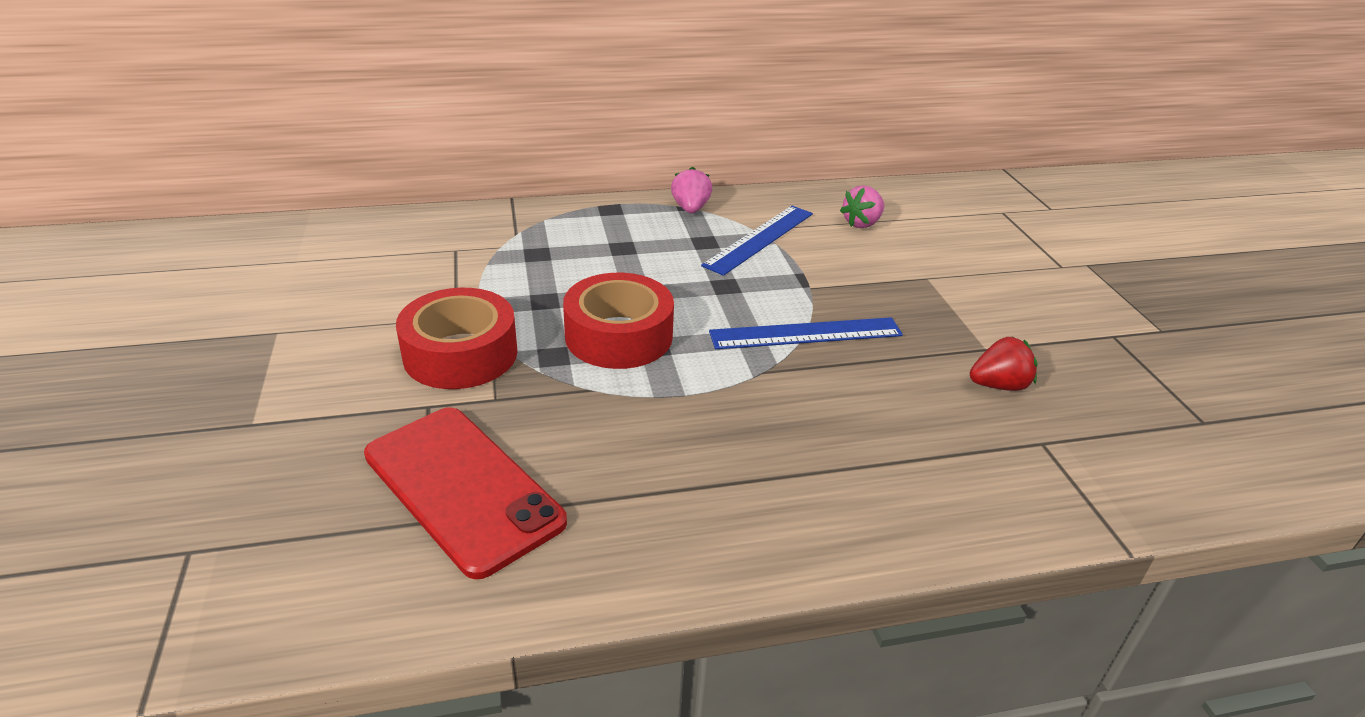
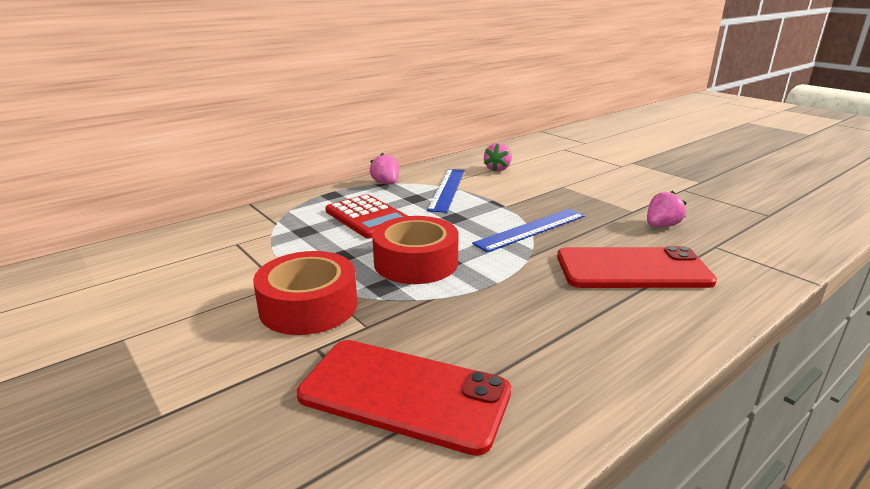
camera: 25 degrees left, 10 degrees down
red strawberry [970,337,1038,391] -> pink strawberry [647,191,686,227]
none -> red calculator [325,194,408,239]
none -> red phone [557,246,717,288]

